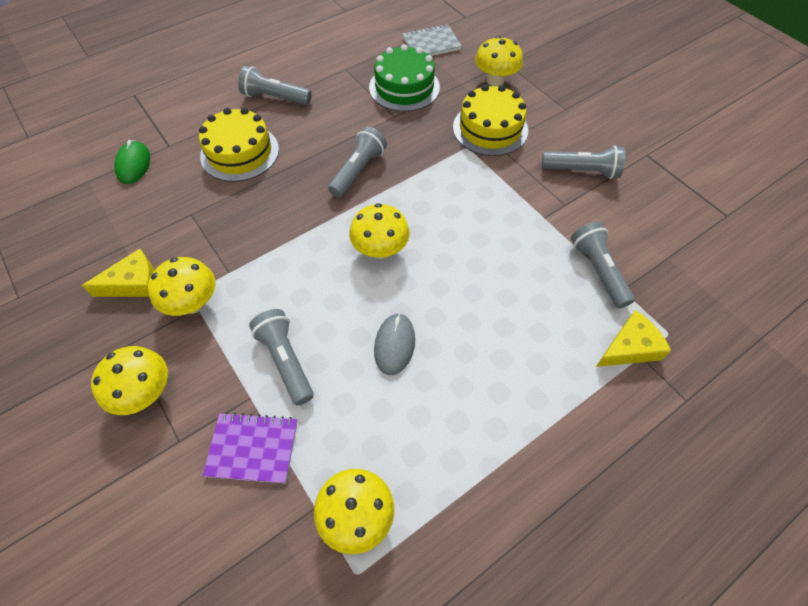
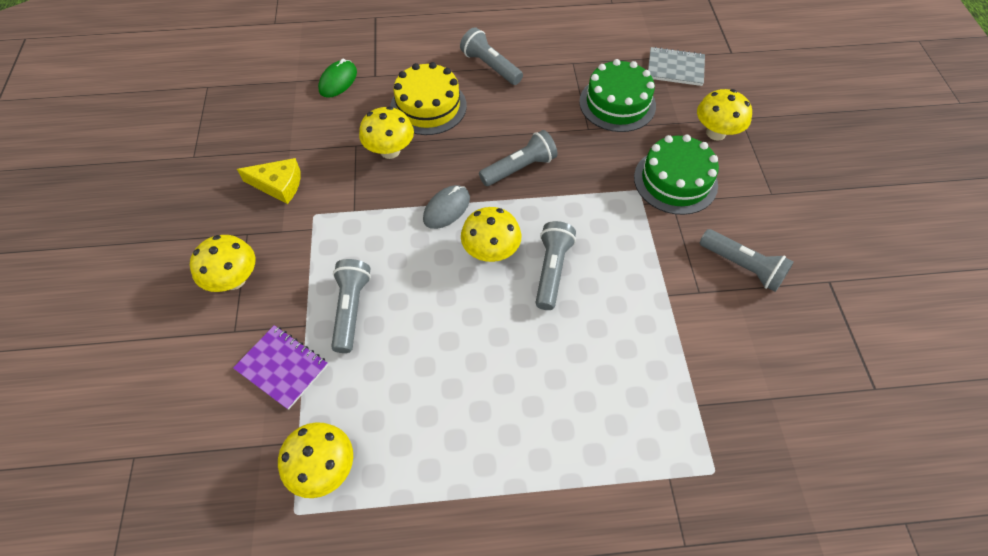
camera: 30 degrees right, 0 degrees up
yellow mushroom [148,257,215,316] -> yellow mushroom moved to [359,106,414,159]
grey mouse [374,313,415,375] -> grey mouse moved to [423,185,470,229]
yellow cake [453,84,528,156] -> green cake [634,134,719,215]
grey flashlight [571,222,635,309] -> grey flashlight moved to [535,221,576,310]
yellow cheese [596,310,671,367] -> none

